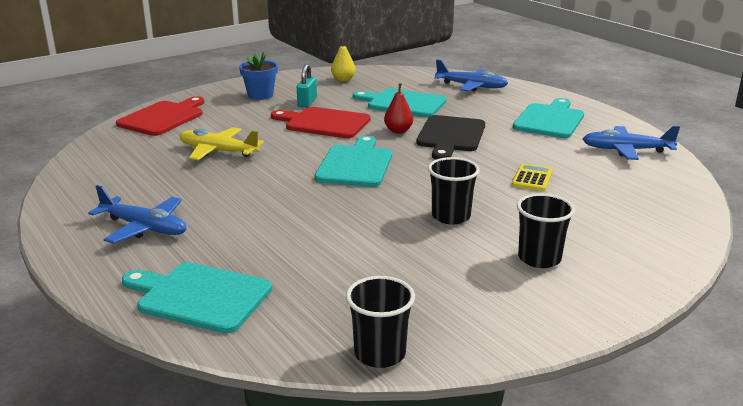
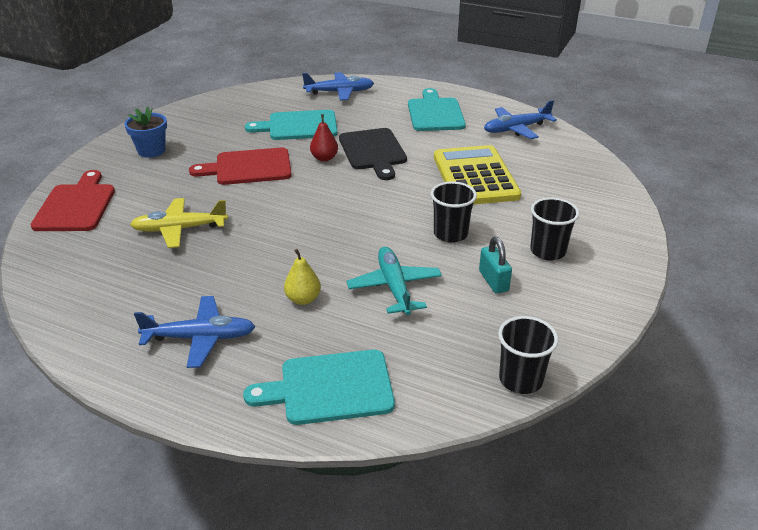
camera: 30 degrees left, 10 degrees up
turquoise padlock [297,64,317,107] -> turquoise padlock moved to [479,237,512,294]
turquoise cutting board [315,135,392,187] -> none
yellow pear [331,39,356,82] -> yellow pear moved to [284,249,321,305]
yellow calculator [512,163,553,191] -> yellow calculator [434,145,521,205], size x2.27
none -> turquoise plane [347,247,442,315]

